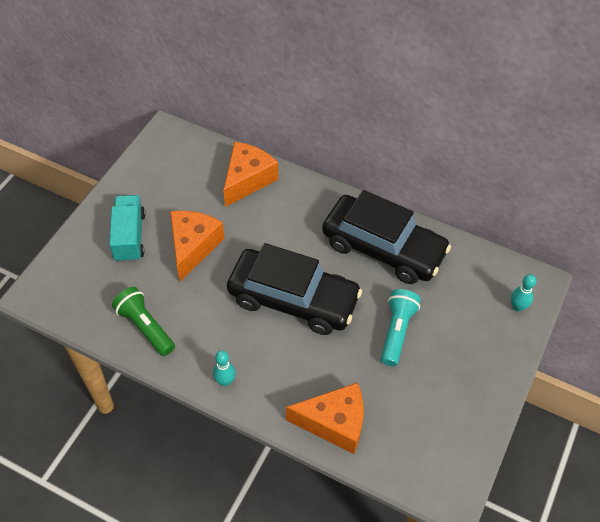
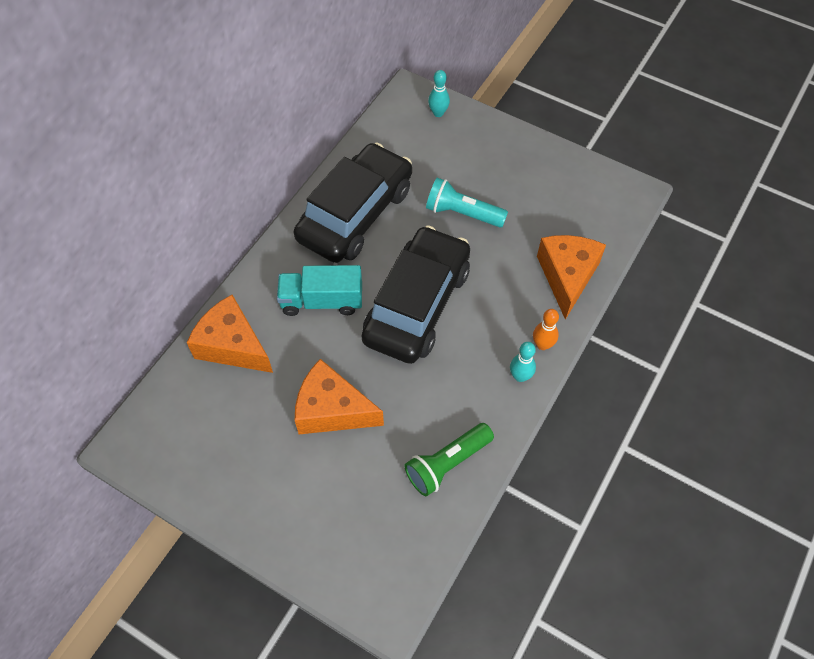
camera: 85 degrees left, 5 degrees up
turquoise truck [109,195,145,262] -> turquoise truck moved to [277,265,362,316]
none -> orange bowling pin [533,309,559,350]

